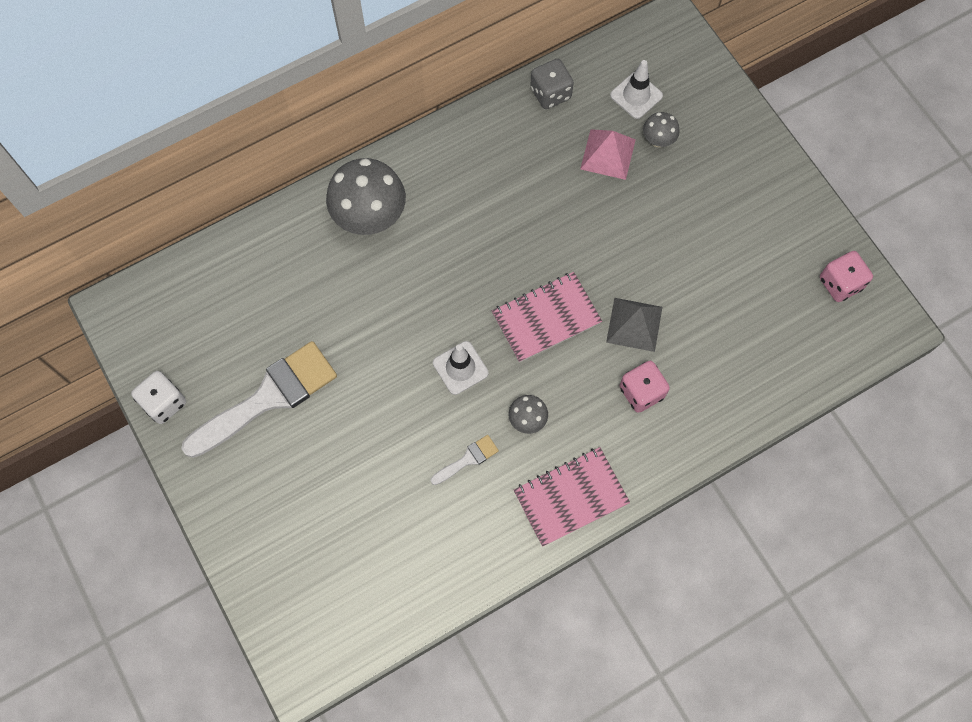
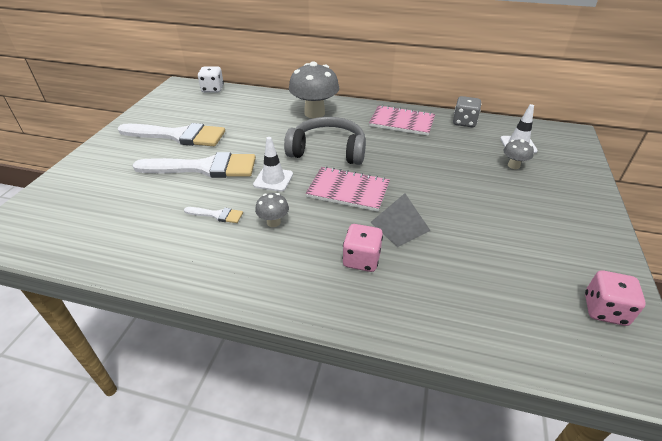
camera: 45 degrees right, 30 degrees down
white dice [131,371,186,424] -> white dice moved to [198,66,224,92]
pink notebook [514,447,630,547] -> pink notebook moved to [369,105,435,136]
pink pyramid [580,129,635,180] -> none
none -> white brush [132,152,256,178]
none -> grey headphones [284,117,366,165]

